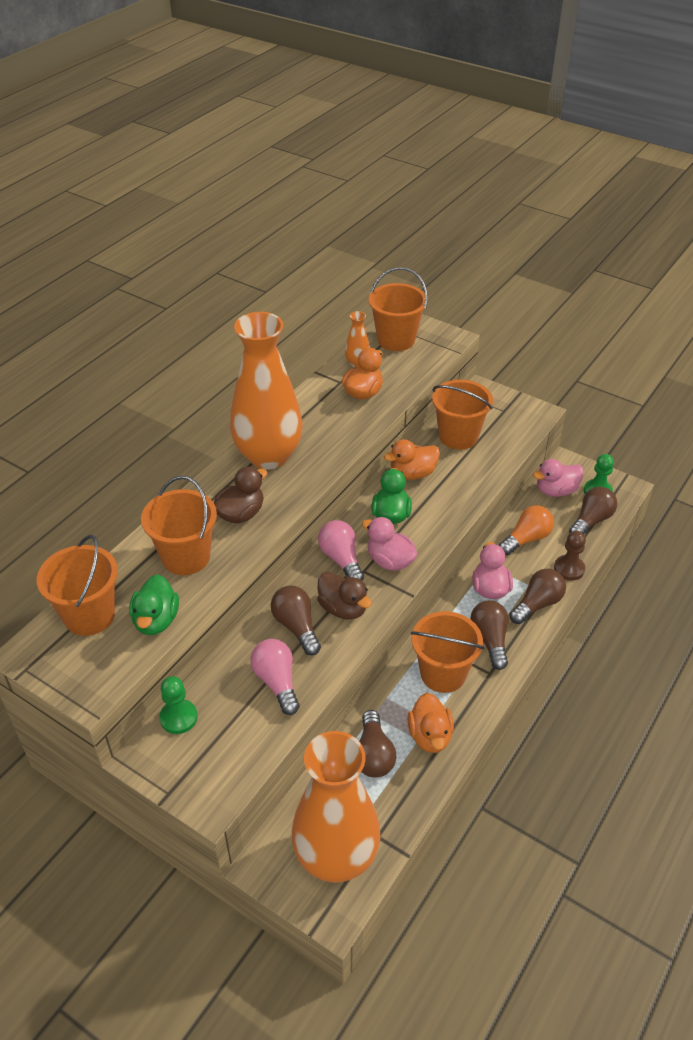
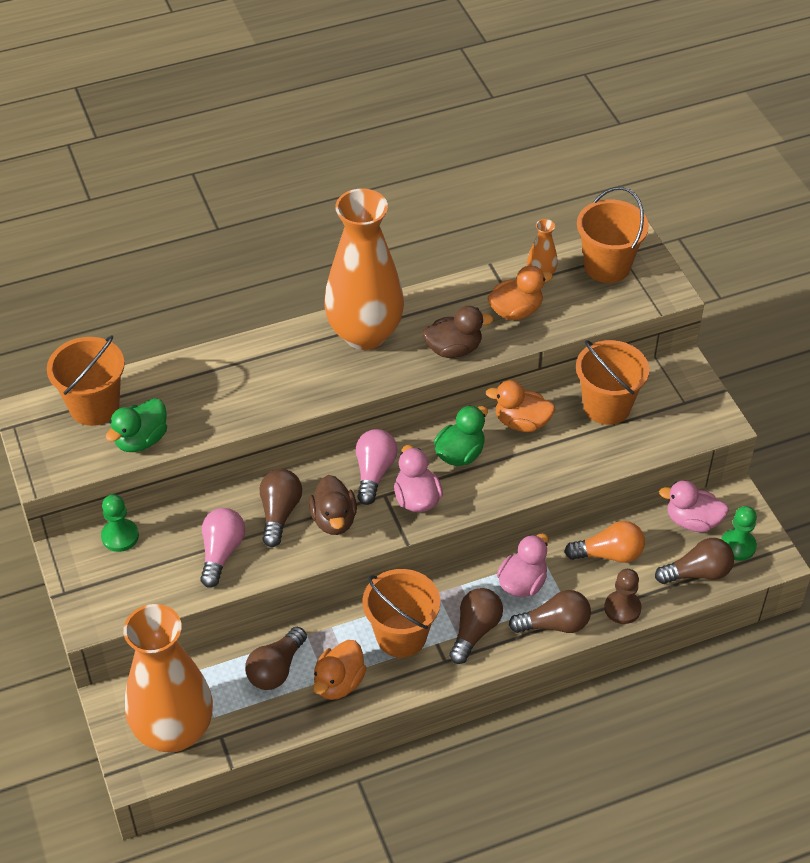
camera: 35 degrees right, 5 degrees up
orange bucket [141,476,217,575] -> none
brown duck [214,467,268,523] -> brown duck moved to [422,306,493,358]

